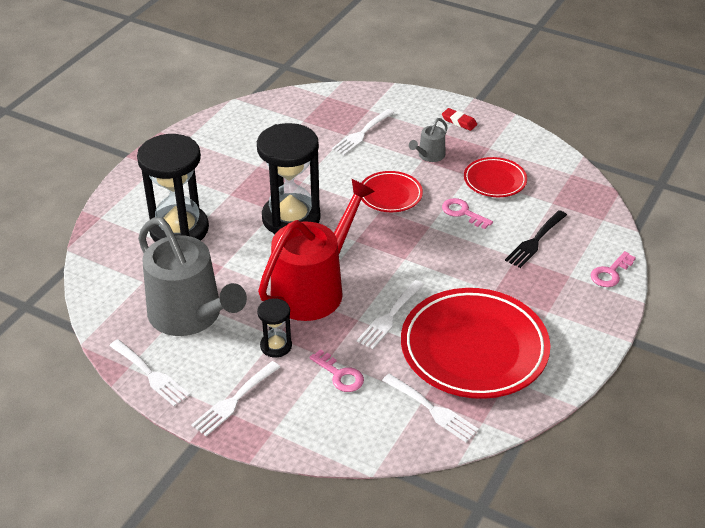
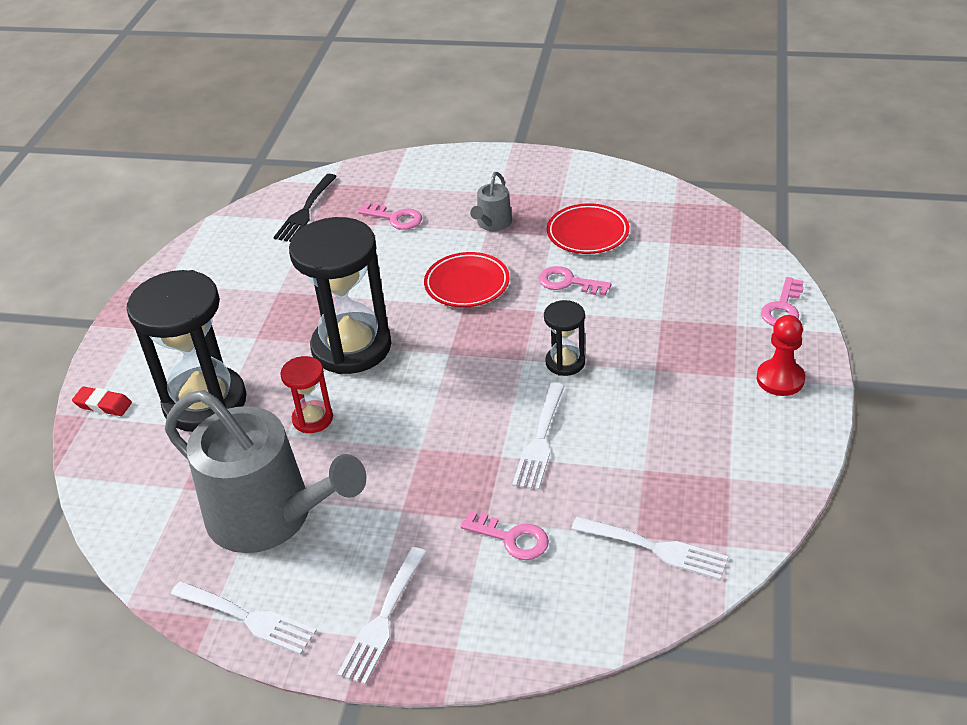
camera: 15 degrees left, 0 degrees up
black hourglass [257,298,292,357] -> black hourglass moved to [544,300,585,376]
red watering can [258,179,375,321] -> none
white fork [332,109,394,155] -> pink key [358,203,422,230]
red plate [401,288,550,399] -> none
red eraser [442,108,477,131] -> red eraser moved to [72,386,132,416]
black fork [505,210,567,268] -> black fork moved to [273,174,337,242]
none -> red hourglass [280,356,333,433]
none -> red pawn [757,315,805,396]

